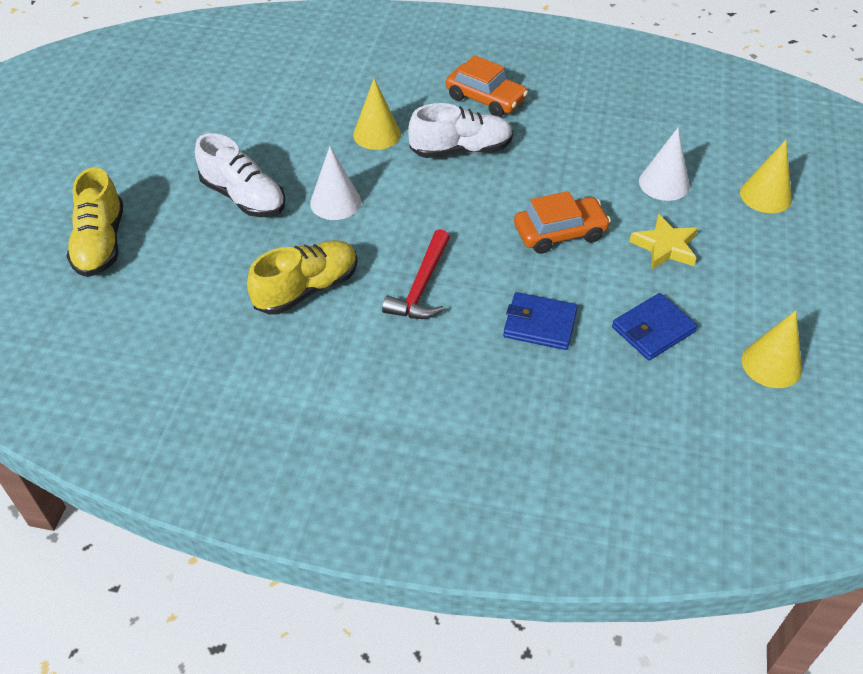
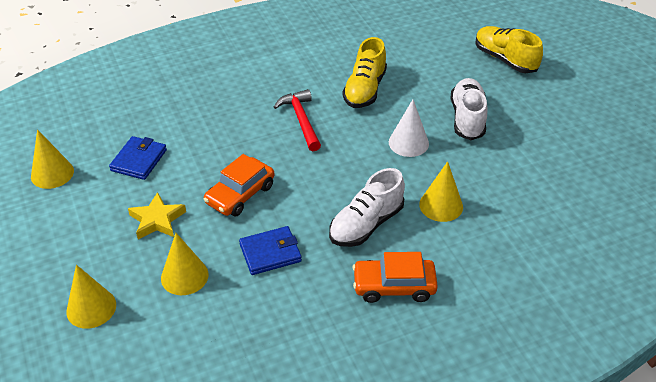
camera: 145 degrees right, 5 degrees down
white shoe [195,133,285,217] -> white shoe turned 90 degrees clockwise [451,78,487,140]
blue wallet [503,292,578,350] -> blue wallet moved to [239,226,302,275]
white cone [639,128,690,201] -> yellow cone [161,233,208,295]

